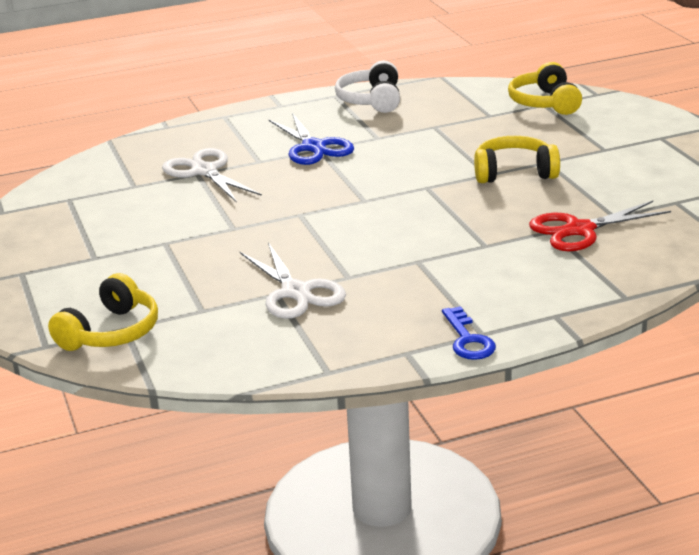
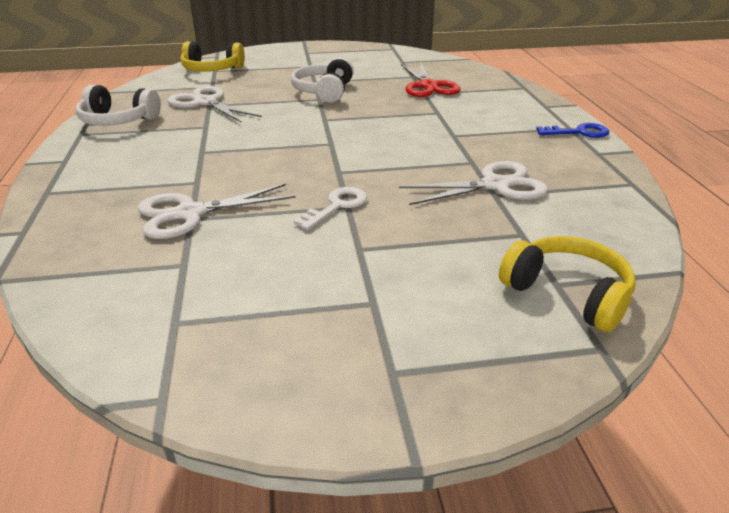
camera: 80 degrees left, 5 degrees up
blue scissors [269,113,354,165] -> none
yellow headphones [474,136,560,183] -> white headphones [291,57,354,103]
none -> white scissors [167,86,262,123]
none -> white key [294,187,367,230]

